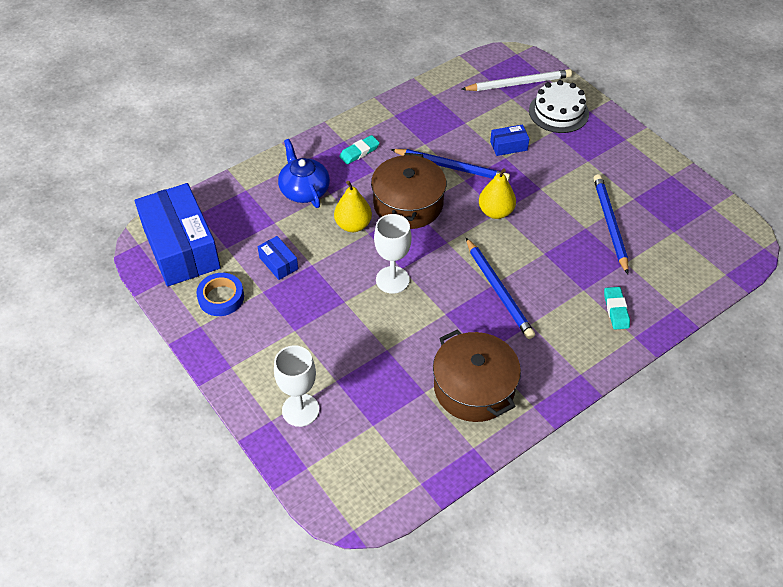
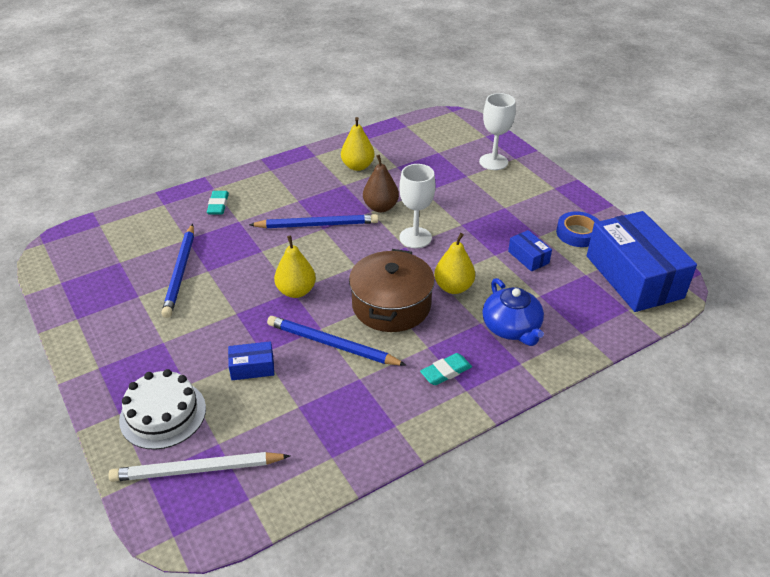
camera: 175 degrees left, 10 degrees down
brown pot [433,329,521,422] -> yellow pear [341,117,375,171]
blue pencil [466,238,535,339] -> blue pencil turned 105 degrees clockwise [249,214,378,228]
none -> brown pear [363,154,399,212]

